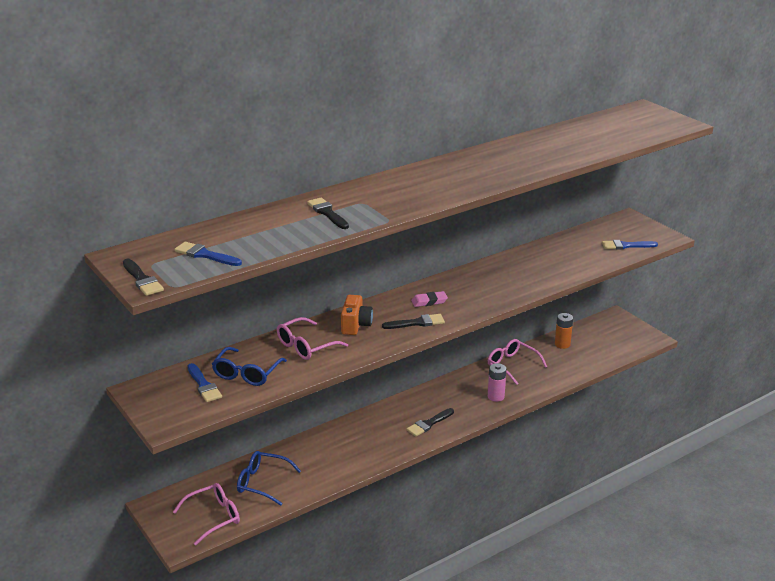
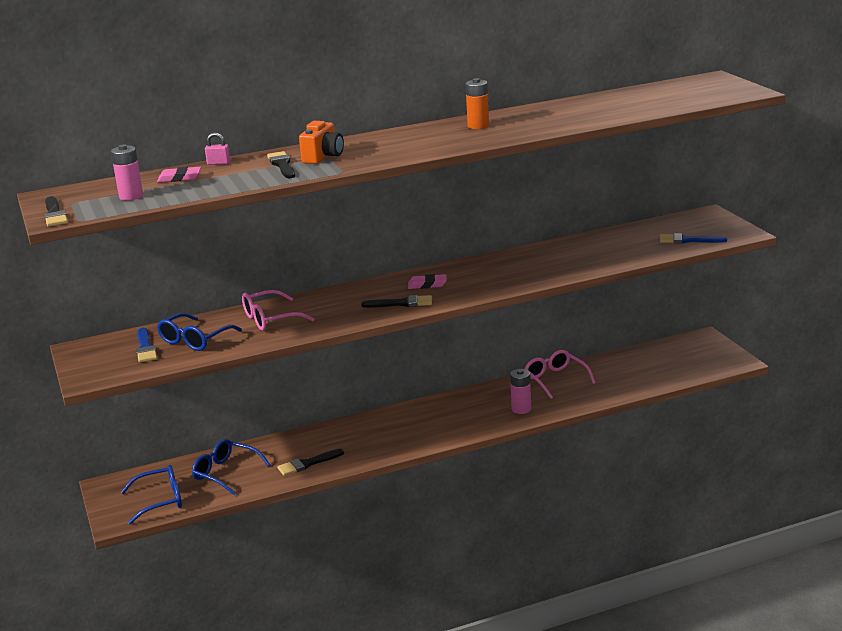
camera: 15 degrees right, 5 degrees down
pink glasses [173,483,240,545] -> blue glasses [121,465,182,524]
blue brush [174,242,242,266] -> pink battery [111,144,143,201]
orange camera [341,295,373,335] -> orange camera moved to [299,121,344,164]
black brush [406,408,454,437] -> black brush moved to [277,449,344,476]
orange battery [555,313,573,349] -> orange battery moved to [466,78,489,129]
none -> pink eraser [157,167,201,182]
none -> pink padlock [205,133,230,165]

